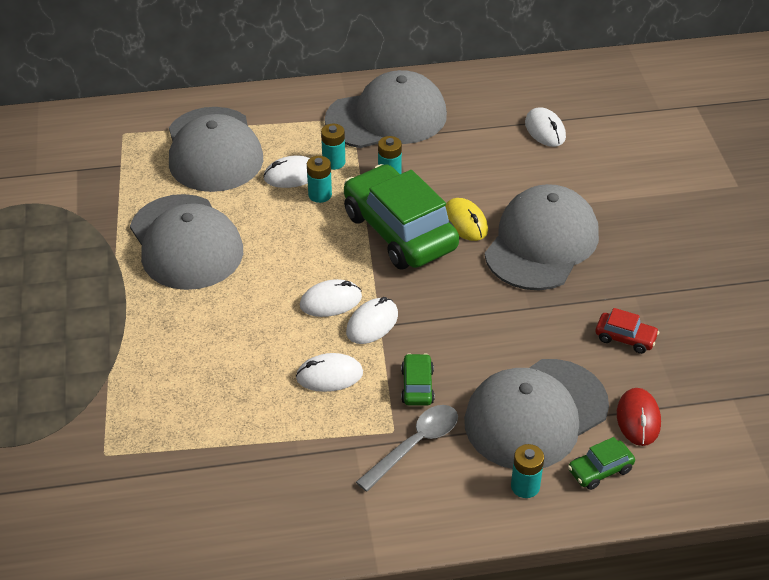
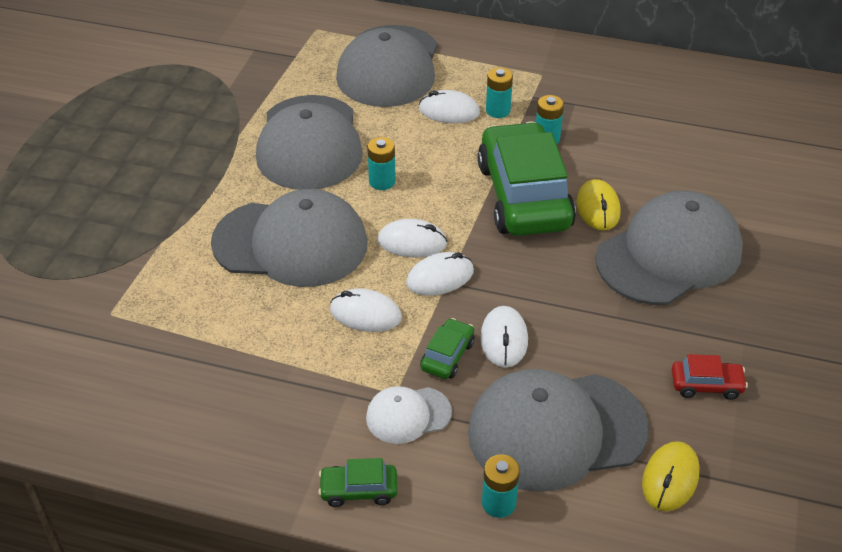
camera: 25 degrees right, 0 degrees up
turquoise battery [307,156,332,203] -> turquoise battery moved to [367,137,396,190]
grey cap [325,70,447,148] -> grey cap moved to [211,189,367,287]
grey spoon [356,405,458,492] -> white cap [366,386,452,444]
white mouse [525,107,566,147] -> white mouse moved to [480,306,528,368]
green car [568,437,635,490] -> green car moved to [318,458,398,507]
red car [595,308,659,354] -> red car turned 45 degrees counterclockwise [672,354,748,400]
red mouse [617,388,661,446] -> yellow mouse [642,441,700,511]

